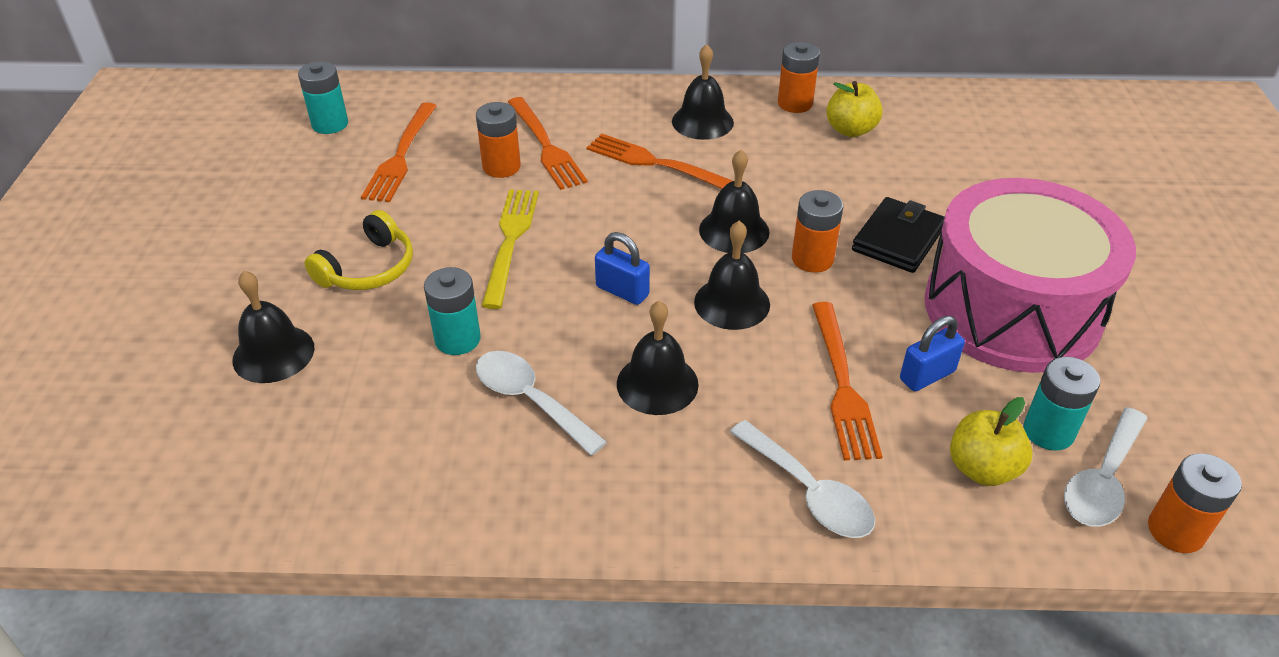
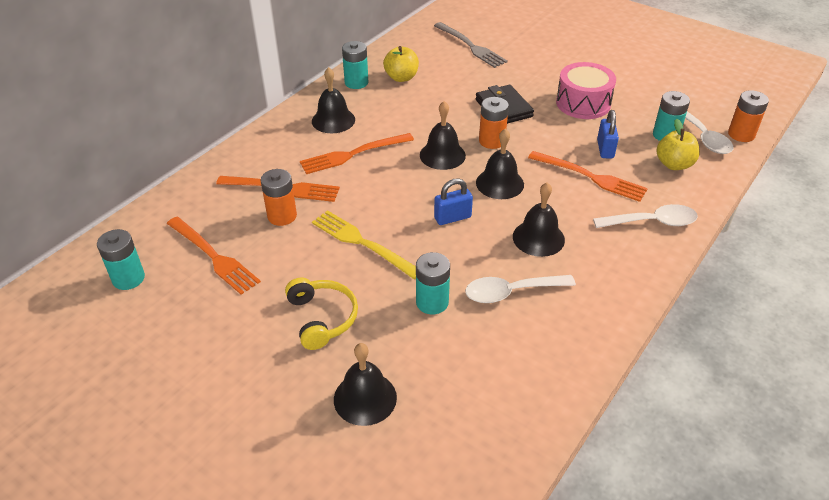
camera: 55 degrees left, 0 degrees up
orange battery [778,42,820,113] -> turquoise battery [342,41,368,89]
pink drum [924,178,1136,373] -> pink drum [556,62,616,119], size x0.56
none -> grey fork [434,22,508,68]

